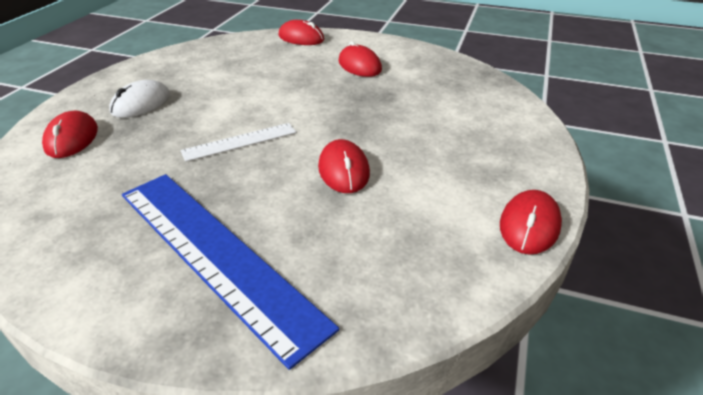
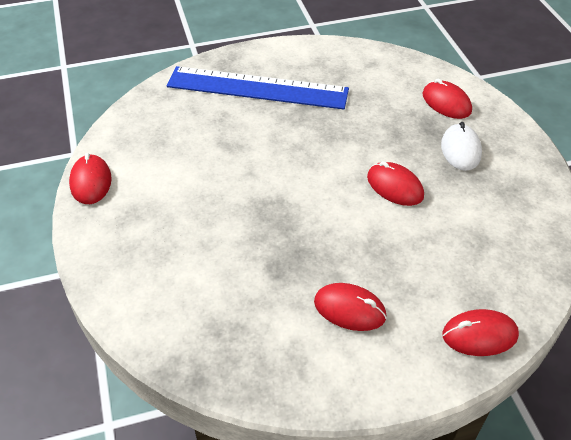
camera: 145 degrees right, 10 degrees up
white ruler [180,123,296,162] -> none
red mouse [318,139,370,193] -> red mouse moved to [367,161,424,206]

